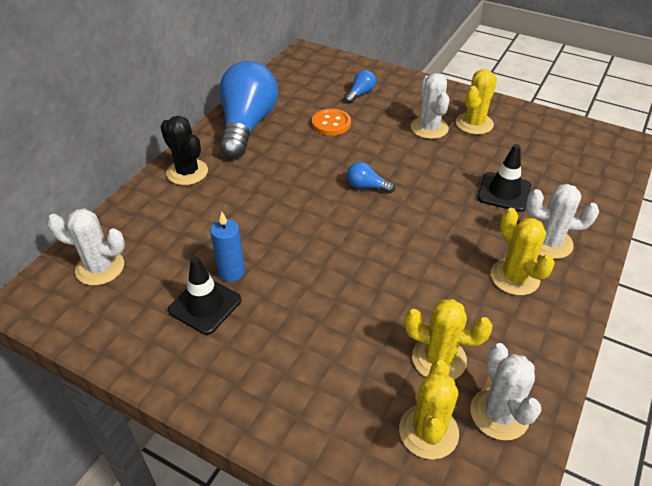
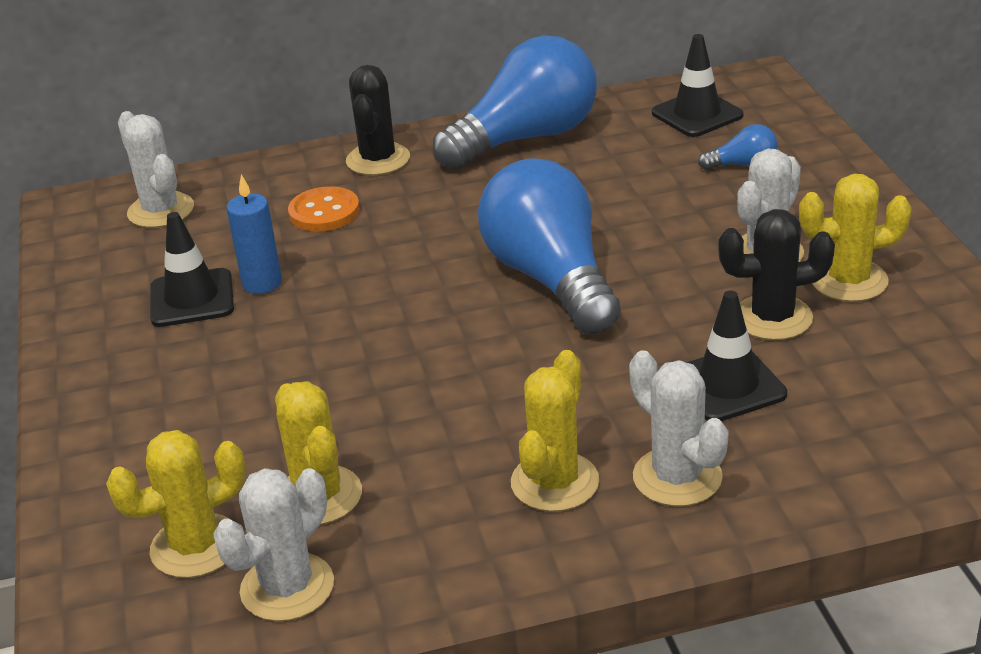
camera: 50 degrees right, 10 degrees down
orange button [312,108,351,136] -> orange button moved to [288,186,360,232]
blue light bulb [347,162,395,193] -> blue light bulb [478,159,621,335], size x2.45
none -> black traffic cone [652,34,743,137]
none -> black cactus [718,209,835,340]

